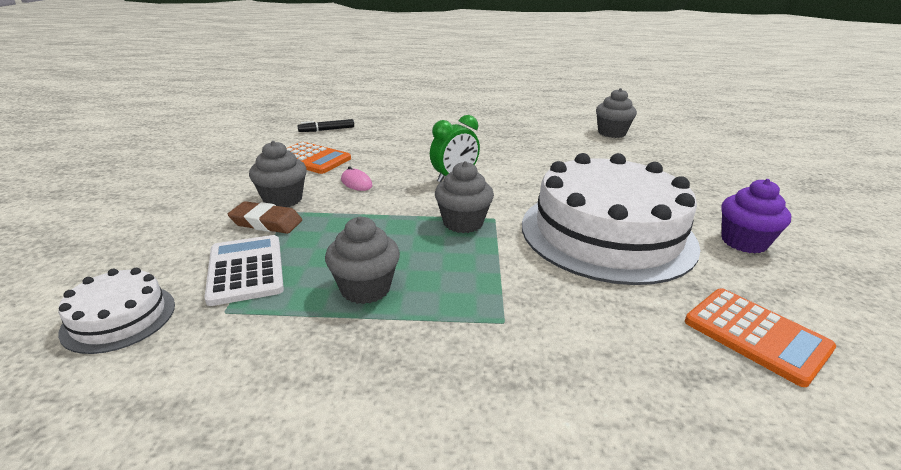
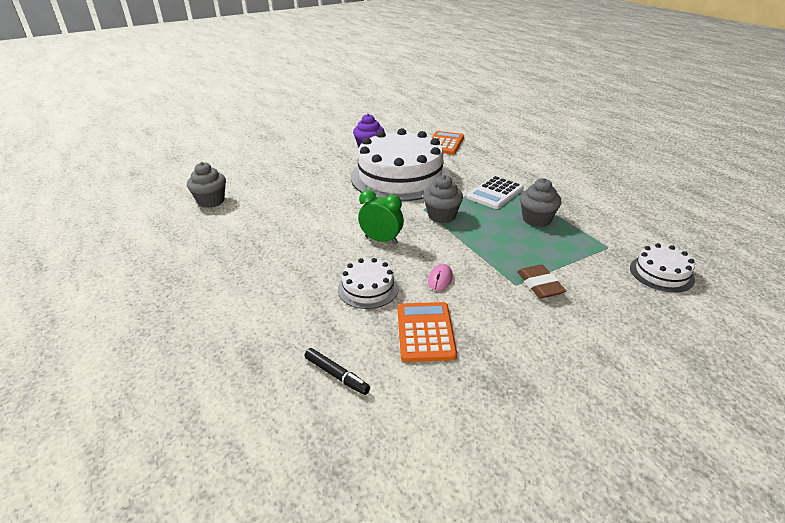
camera: 120 degrees left, 5 degrees up
white calculator [204,235,284,306] -> white calculator moved to [466,176,524,209]
grey cupcake [249,141,307,207] -> none
none -> white cake [338,258,399,309]

